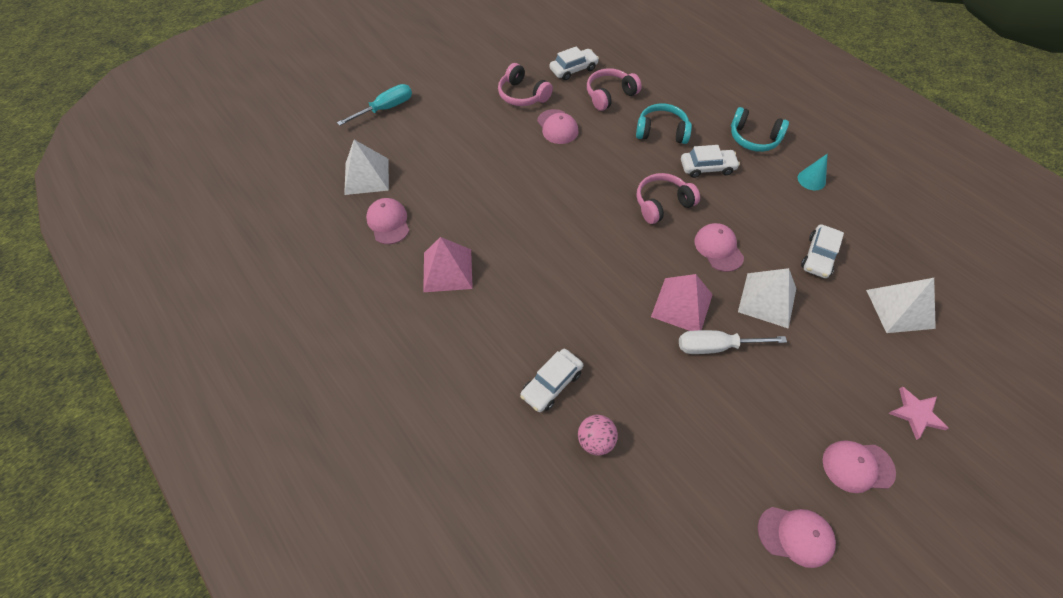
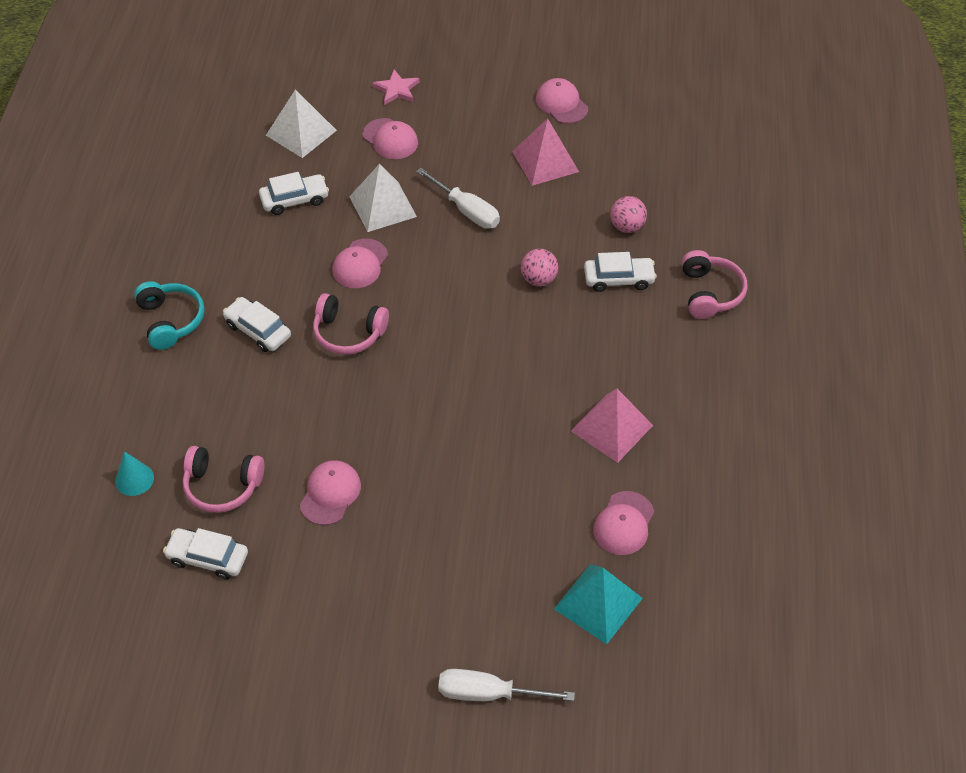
camera: 135 degrees left, 5 degrees down
turquoise screwdriver [337,84,412,126] -> white screwdriver [438,669,575,701]
white pyramid [344,140,389,195] -> turquoise pyramid [554,564,643,644]
pink headphones [498,63,553,106] -> pink headphones moved to [682,250,747,319]
turquoise headphones [636,103,692,144] -> none
pink pyramid [651,274,713,331] -> pink pyramid moved to [512,118,579,186]
turquoise cone [798,153,828,190] -> turquoise cone moved to [115,451,154,496]
pink cap [823,440,896,493] -> pink cap moved to [363,118,418,159]
none -> pink ball [521,249,558,286]

